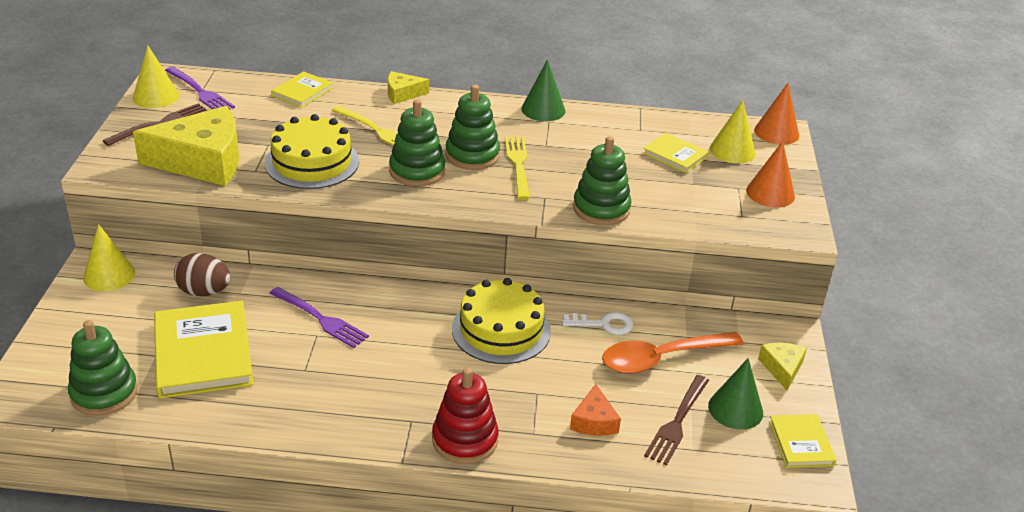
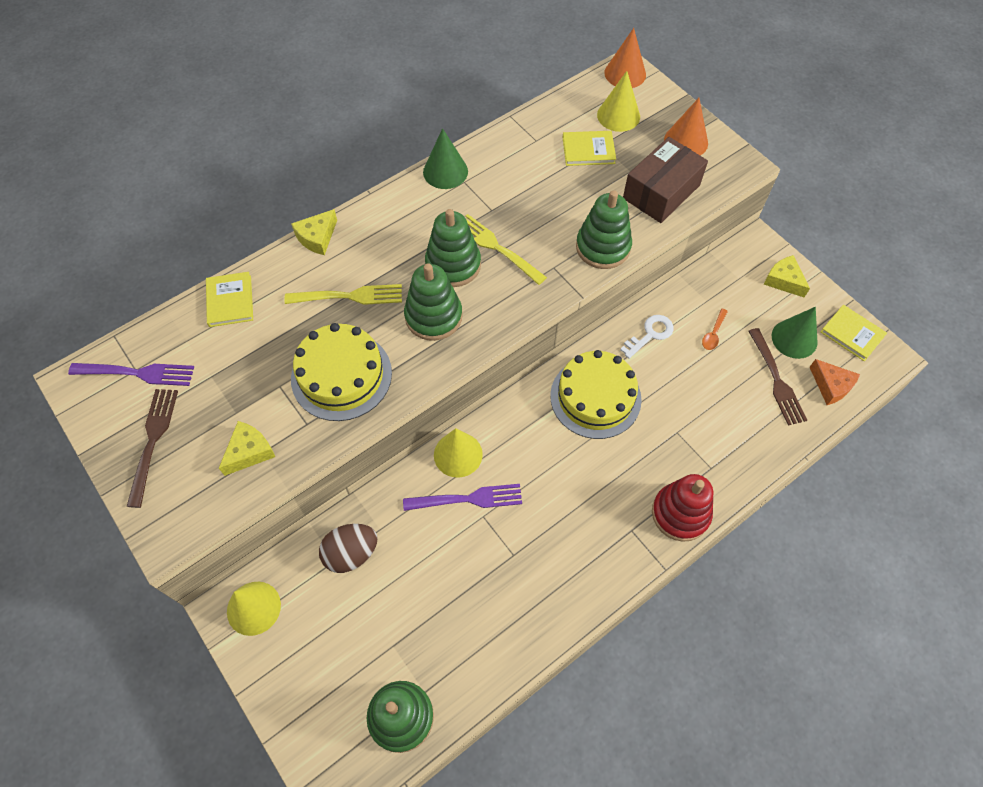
camera: 40 degrees left, 25 degrees up
yellow cone [133,45,179,108] -> yellow cone moved to [434,428,483,478]
yellow cheese [133,106,239,186] -> yellow cheese [219,421,275,476], size x0.47
yellow book [154,301,253,399] -> none
orange cheese [570,384,621,436] -> orange cheese moved to [810,359,860,405]
orange spoon [602,332,744,374] -> orange spoon [702,309,728,350], size x0.41
none -> brown box [623,137,708,223]

